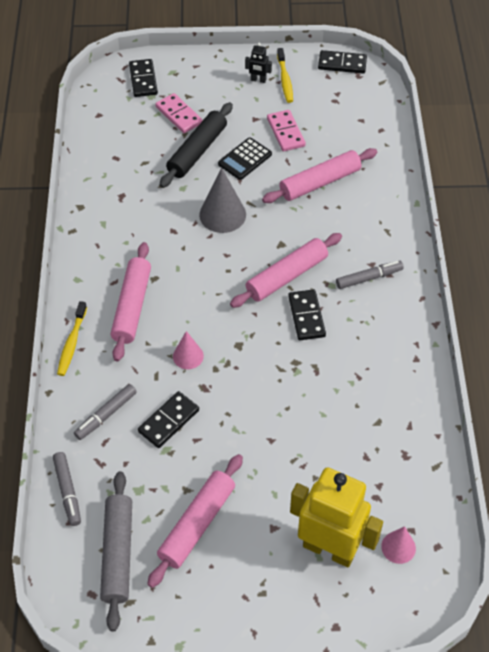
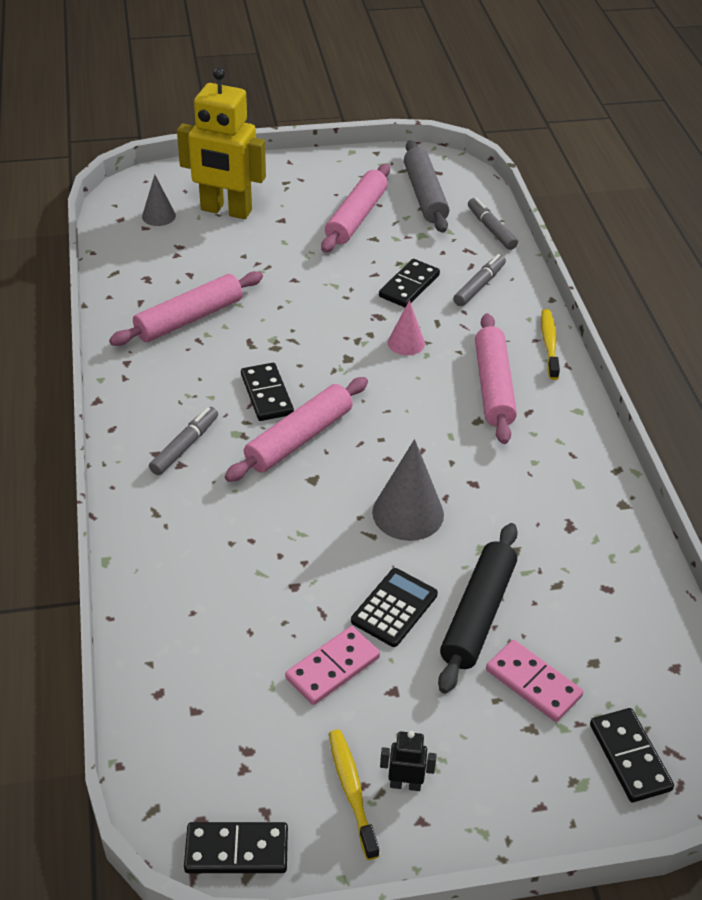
camera: 170 degrees right, 10 degrees down
pink rolling pin [262,148,377,203] -> pink rolling pin moved to [109,271,263,346]
pink domino [267,110,306,152] -> pink domino turned 75 degrees clockwise [285,626,380,705]
grey marker [336,261,404,289] -> grey marker turned 150 degrees clockwise [149,407,218,475]
pink cone [381,526,416,564] -> grey cone [142,174,176,226]

